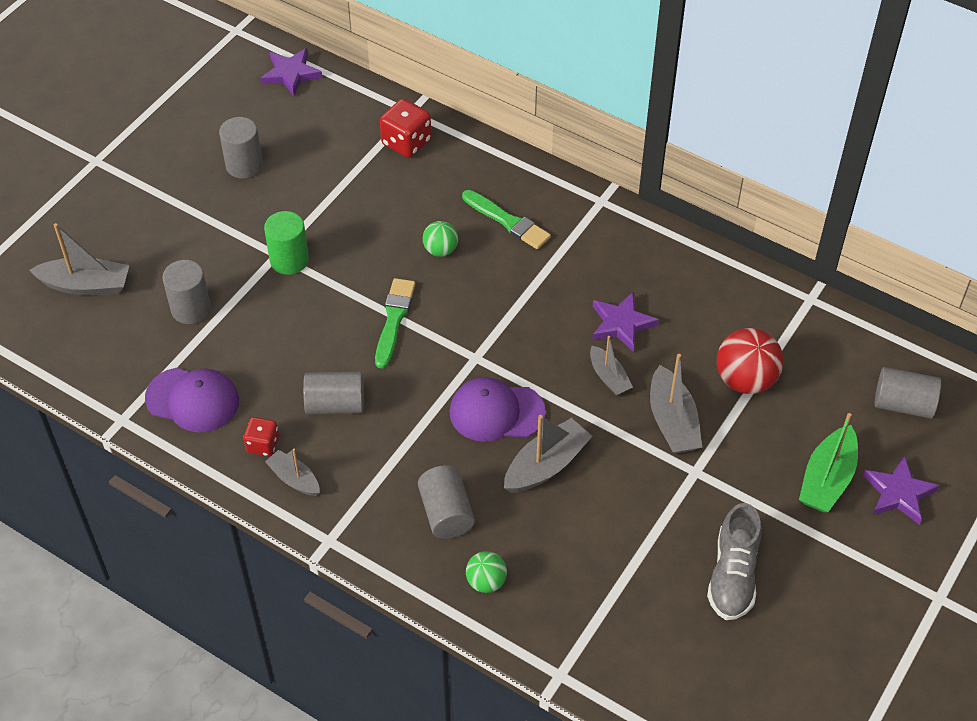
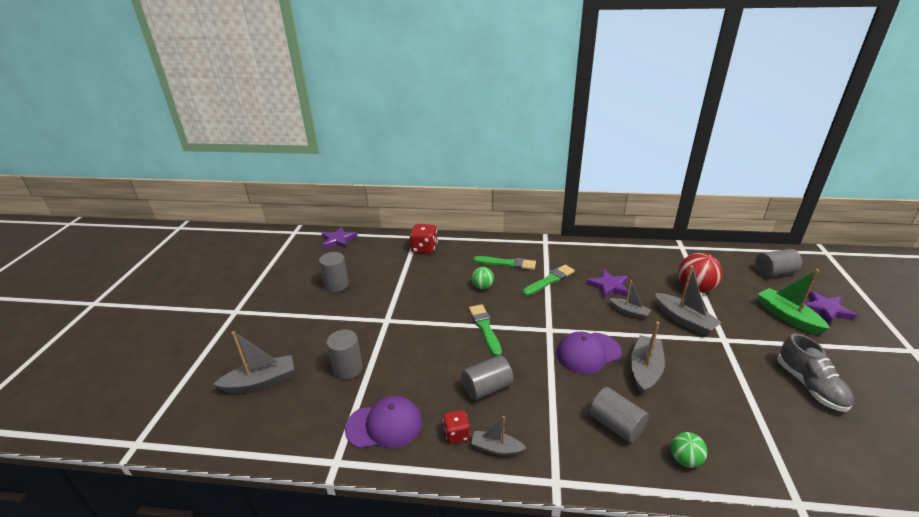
camera: 25 degrees left, 20 degrees down
green cylinder [264,211,309,275] -> none
green boat [799,413,858,512] -> green boat turned 150 degrees clockwise [758,269,830,335]
none -> green brush [522,265,575,296]

